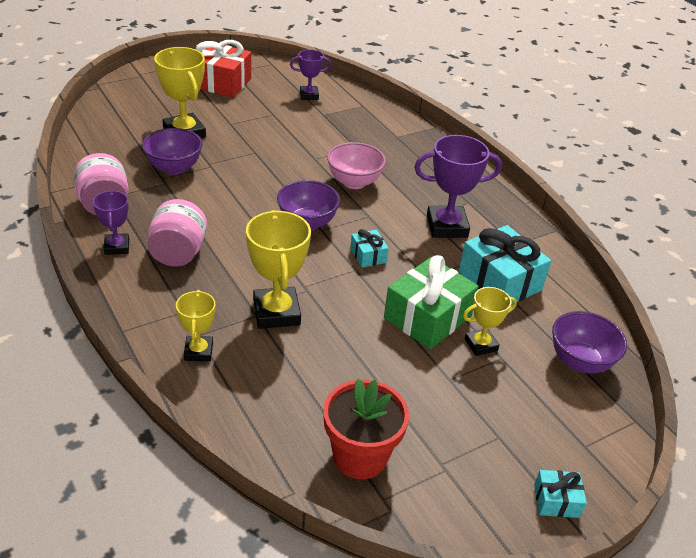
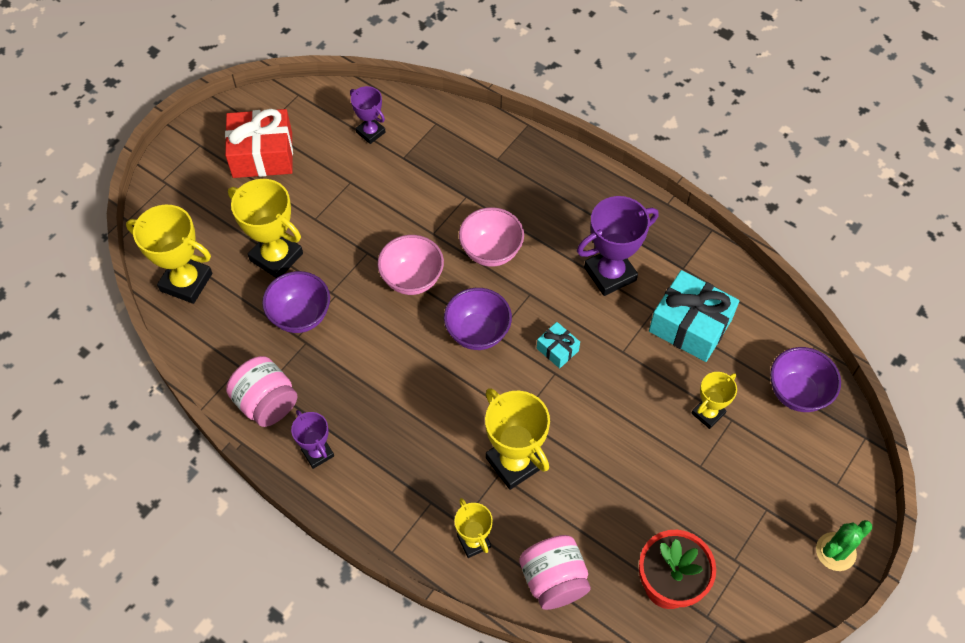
camera: 20 degrees left, 20 degrees up
pink jar [148,199,207,267] -> pink jar moved to [519,535,591,610]
purple trophy [290,49,331,100] -> purple trophy turned 75 degrees clockwise [350,86,385,144]
green gift [384,255,479,349] -> none
turquoise gift [534,470,587,518] -> green cactus [816,520,873,571]
none -> yellow trophy [126,205,212,304]
none -> pink bowl [378,235,444,295]

